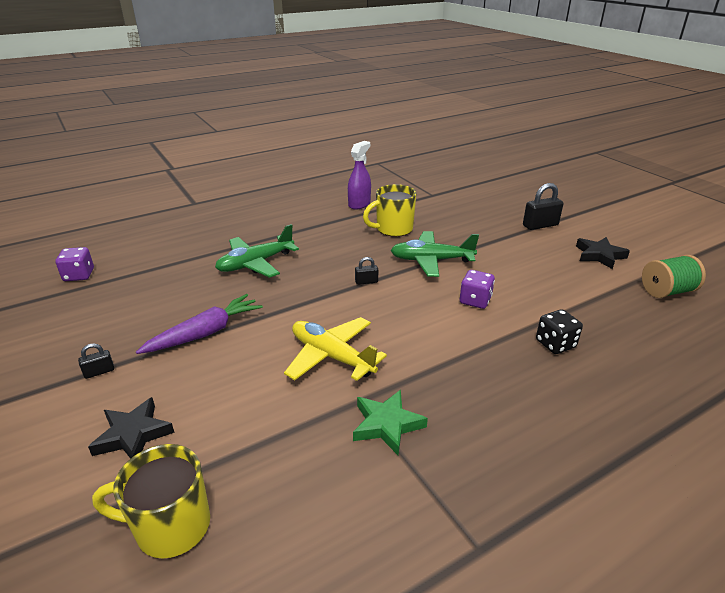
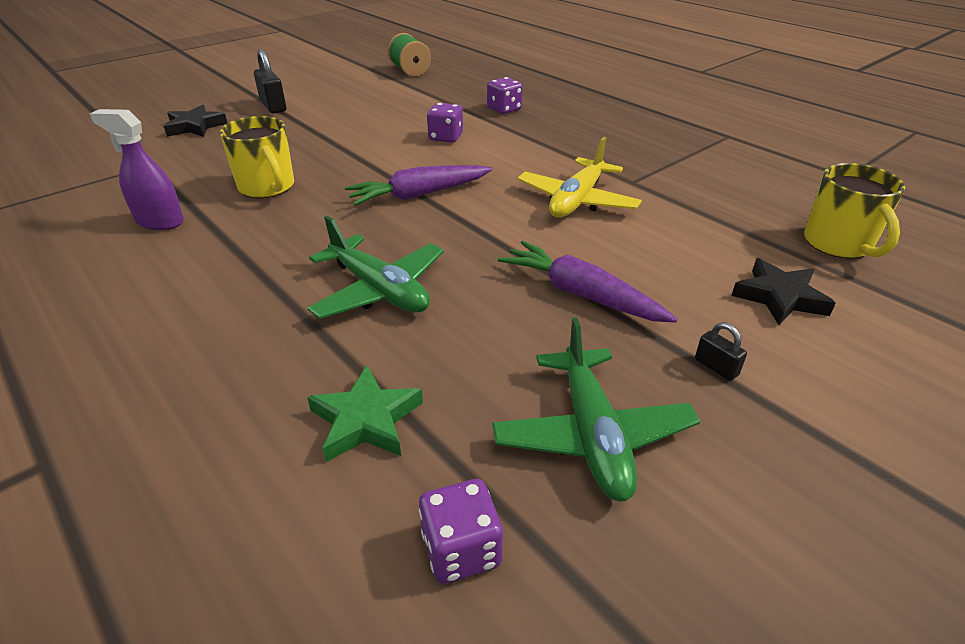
camera: 100 degrees left, 5 degrees up
green star [353,390,428,455] -> green star moved to [307,365,423,462]
black padlock [355,257,378,285] -> purple carrot [345,165,492,205]
green plane [391,231,479,277] -> green plane moved to [492,317,700,501]
black dice [536,309,583,354] -> purple dice [487,77,523,114]
black star [576,237,630,269] -> black star moved to [164,105,227,137]

